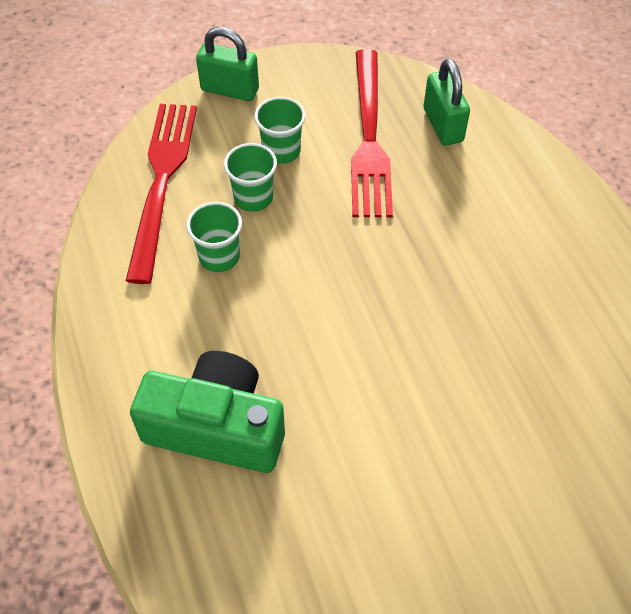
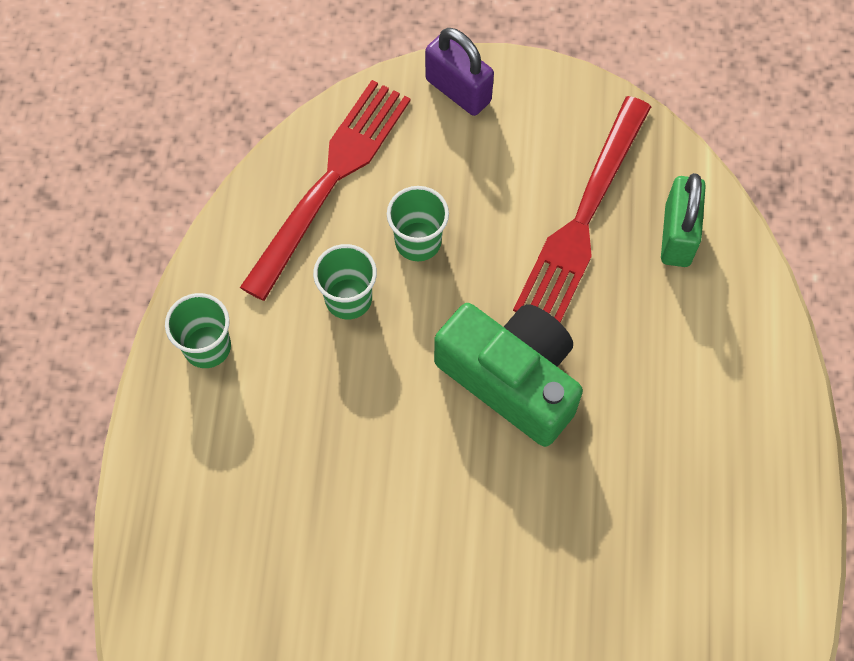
camera: 25 degrees right, 10 degrees up
green camera [130,351,285,473] -> green camera moved to [434,303,583,447]
green padlock [196,27,259,101] -> purple padlock [425,28,494,116]
green cup [254,97,306,164] -> green cup moved to [165,293,231,368]

